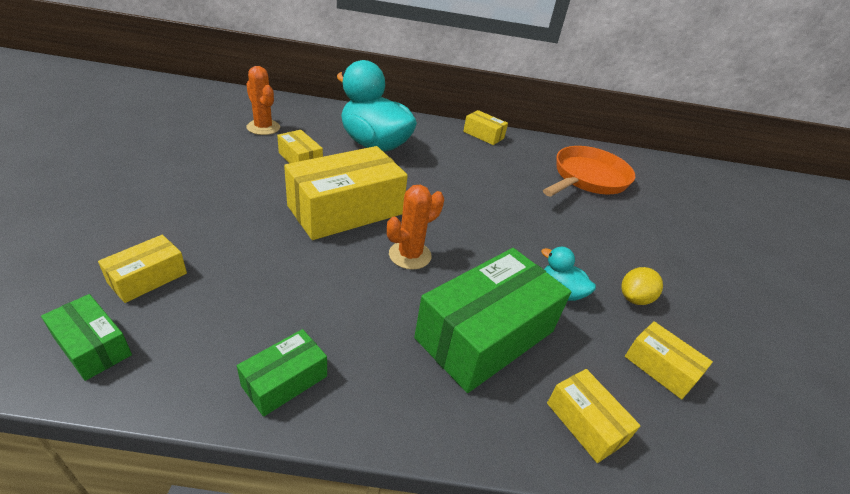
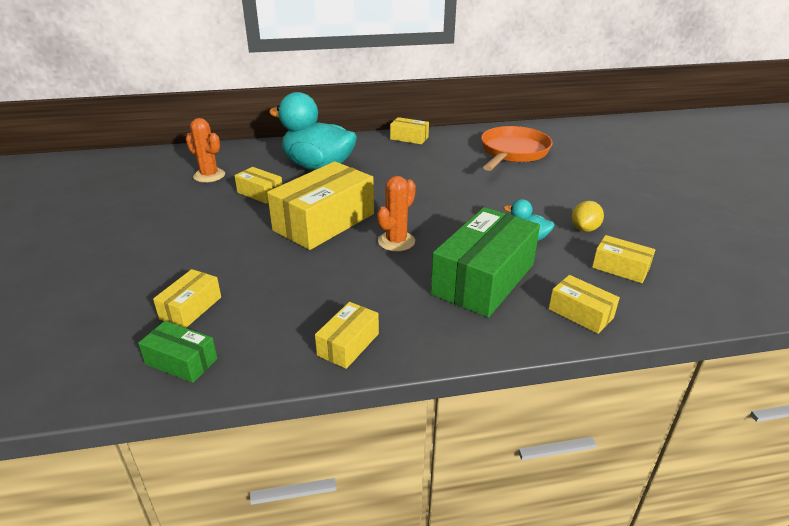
camera: 10 degrees left, 5 degrees down
green box [237,329,327,417] -> yellow box [315,302,379,369]

